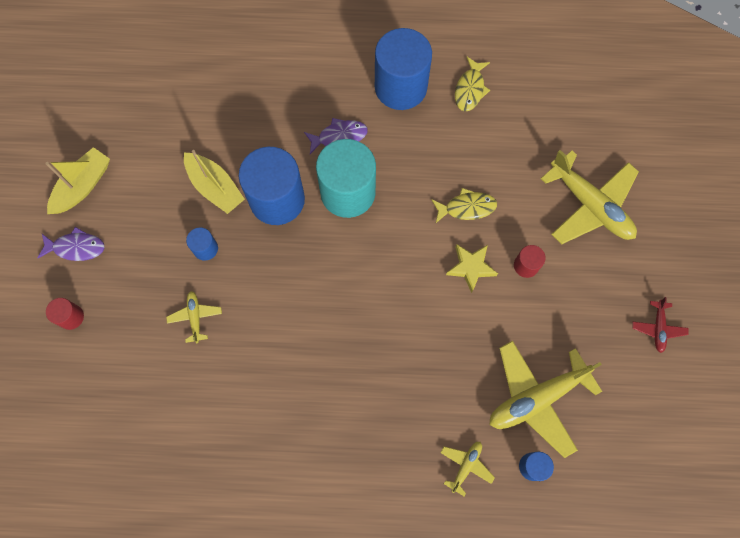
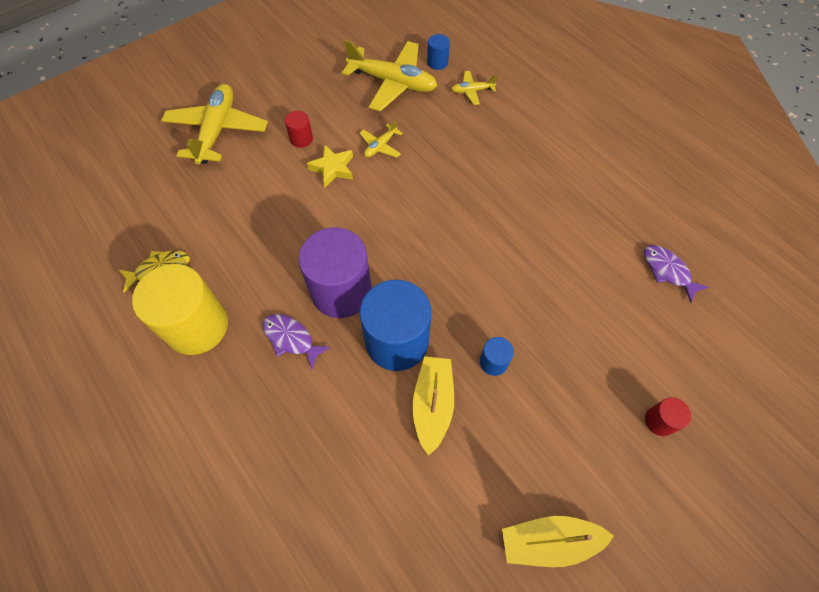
camera: 130 degrees left, 10 degrees down
purple fish [37,227,105,261] -> purple fish moved to [644,245,709,303]
yellow plane [166,291,222,343] -> yellow plane moved to [360,120,403,158]
turquoise cylinder [316,139,376,218] -> purple cylinder [298,228,372,318]
blue cylinder [375,28,432,110] -> yellow cylinder [132,264,228,355]
yellow fish [431,188,497,224] -> none
red plane [632,297,689,353] -> none

